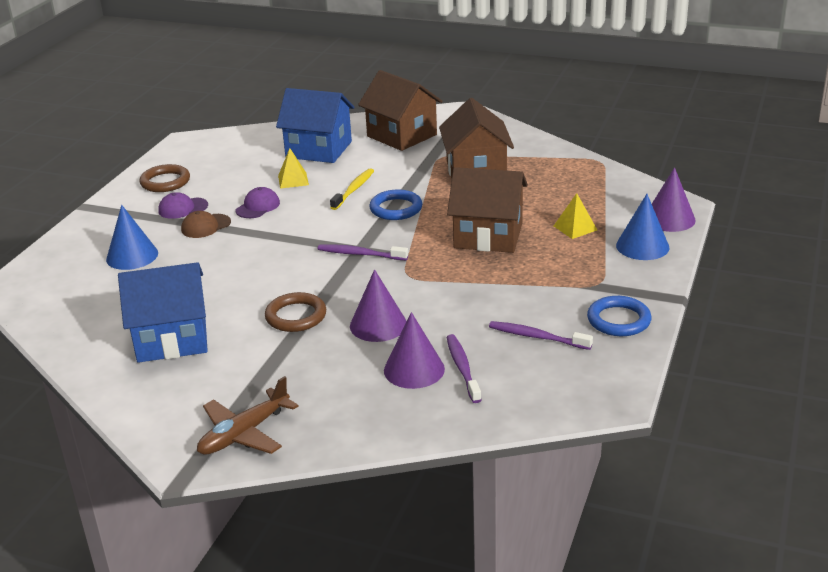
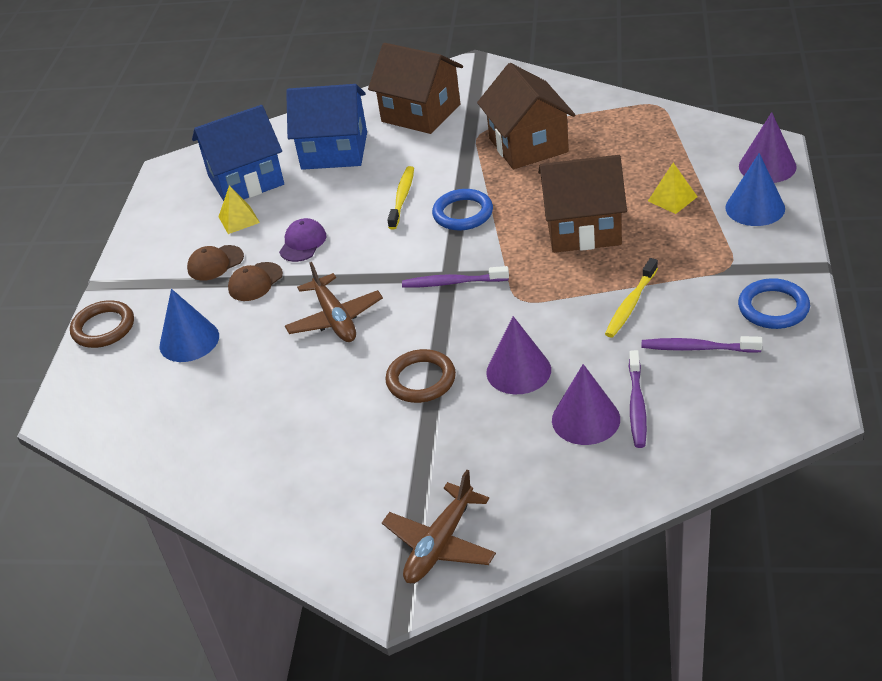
camera: 10 degrees left, 10 degrees up
blue house [118,262,208,363] -> blue house moved to [192,105,284,201]
brown ring [140,164,190,192] -> brown ring moved to [70,300,134,348]
purple cap [158,192,208,219] -> brown cap [187,245,244,281]
yellow pyramid [278,148,309,189] -> yellow pyramid moved to [218,185,260,234]
purple toothbrush [447,334,482,403] -> purple toothbrush turned 150 degrees counterclockwise [629,350,647,448]
none -> brown plane [285,262,383,342]
none -> yellow toothbrush [605,258,658,338]

